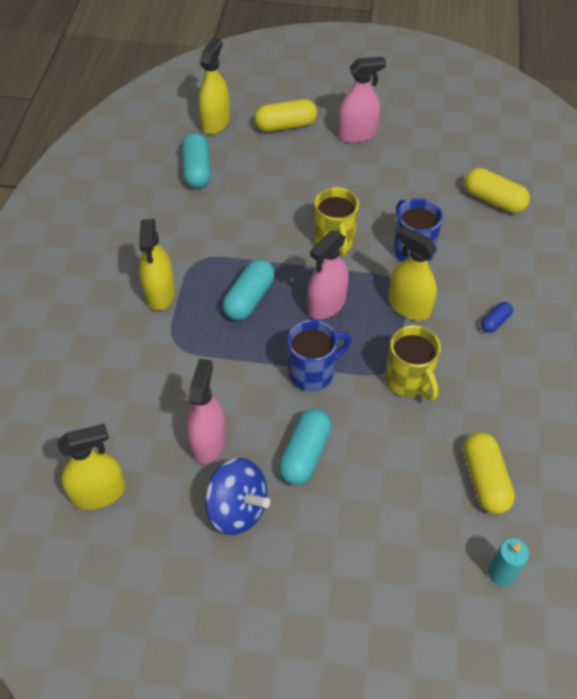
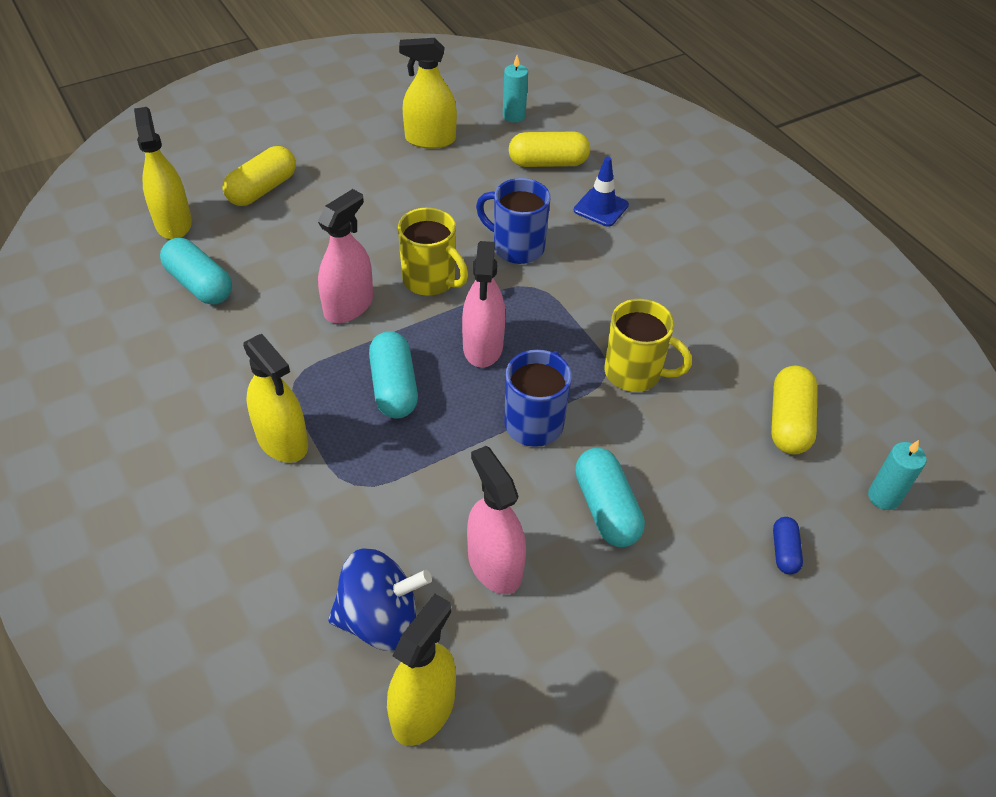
camera: 40 degrees left, 5 degrees down
blue spinning top [205,458,270,535] -> blue spinning top moved to [328,548,432,651]
pink spray bottle [338,57,386,143] -> pink spray bottle moved to [318,189,373,323]
yellow spray bottle [388,226,437,321] -> yellow spray bottle moved to [399,38,457,149]
yellow capsule [463,432,515,514] -> yellow capsule turned 60 degrees clockwise [771,366,817,455]
blue capsule [481,302,513,333] -> blue capsule moved to [773,517,803,575]
none -> turquoise candle [503,55,528,123]
none -> blue traffic cone [574,157,629,227]

